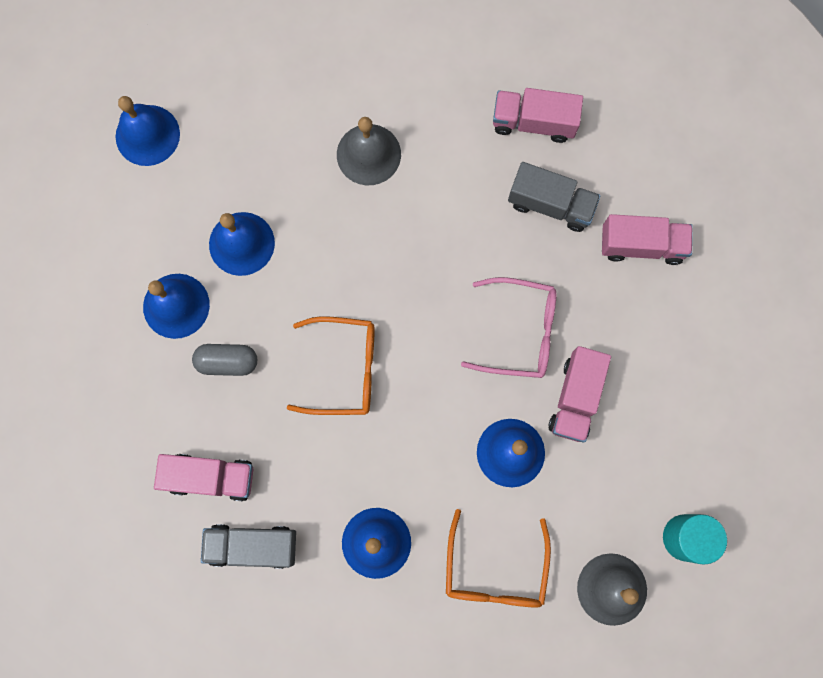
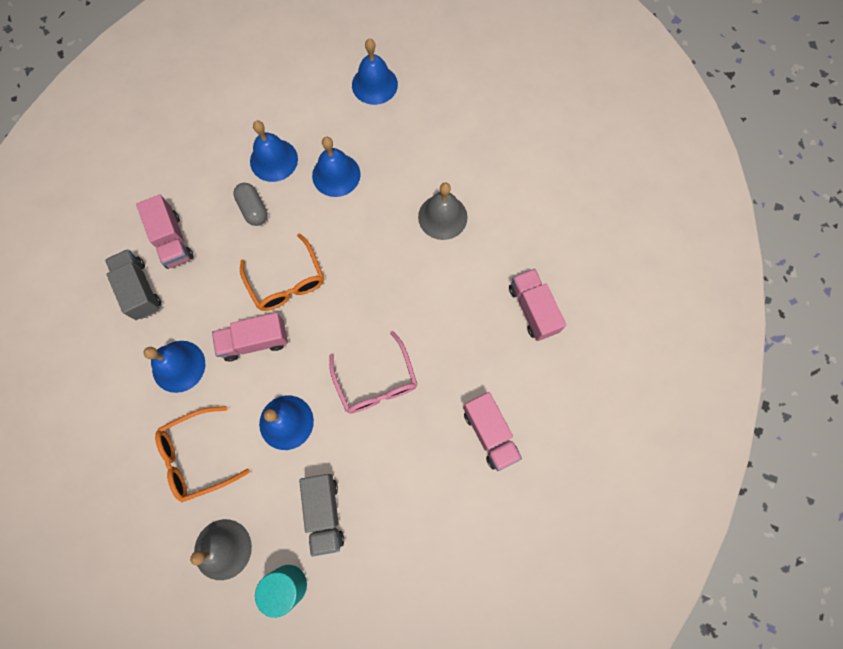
camera: 60 degrees right, 5 degrees down
grey truck [508,162,600,232] -> grey truck moved to [299,474,344,557]
pink truck [548,346,611,443] -> pink truck moved to [212,313,288,361]

